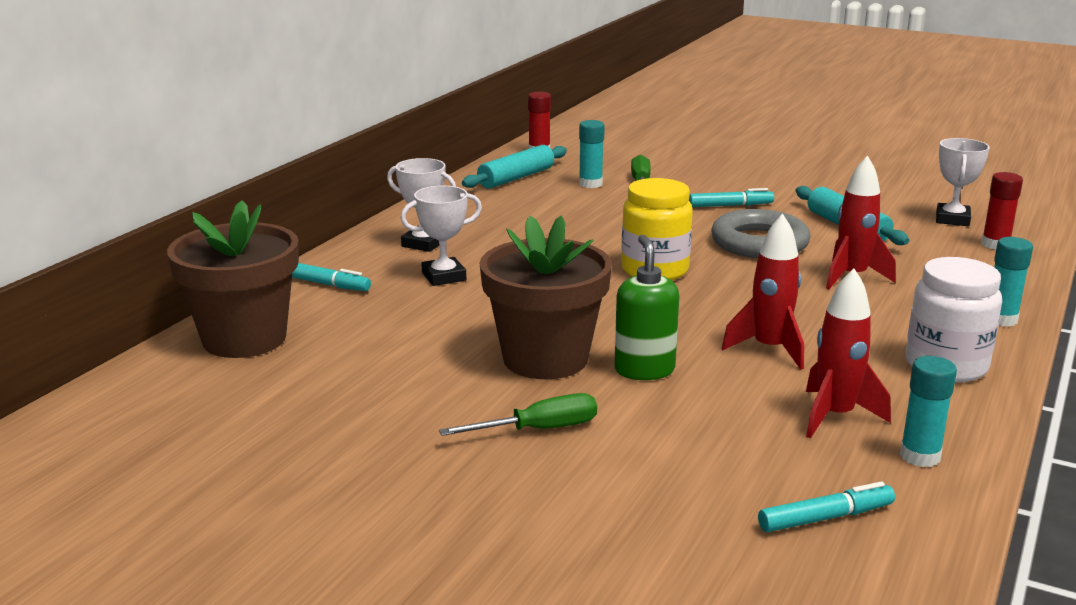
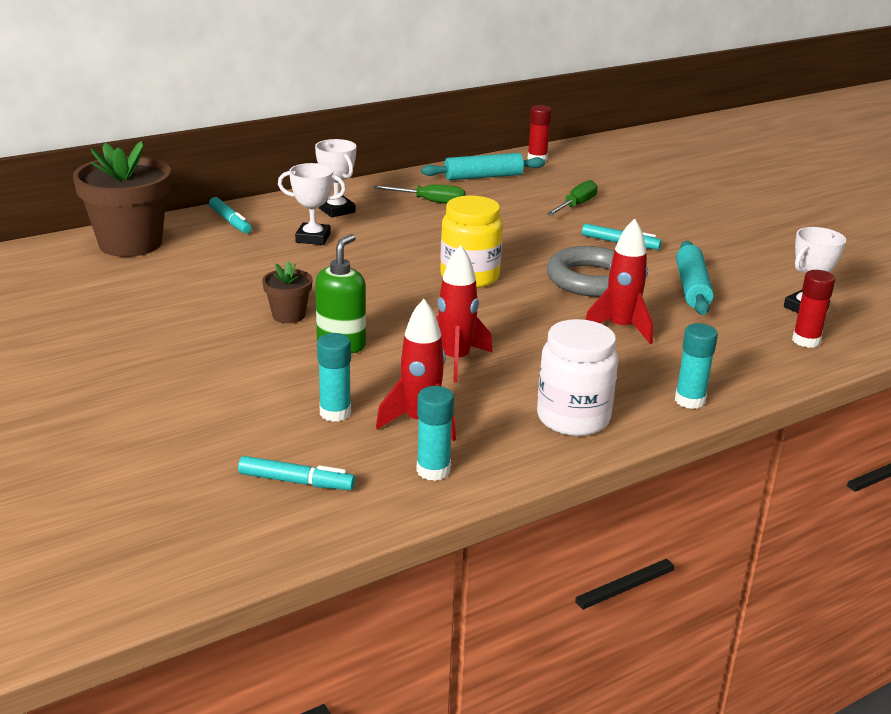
camera: 30 degrees right, 5 degrees up
green screwdriver [439,393,597,436] -> green screwdriver moved to [373,185,465,204]
brown flower pot [480,216,612,379] -> brown flower pot [262,261,313,323], size x0.48
turquoise glue stick [579,120,605,188] -> turquoise glue stick moved to [317,333,351,422]

